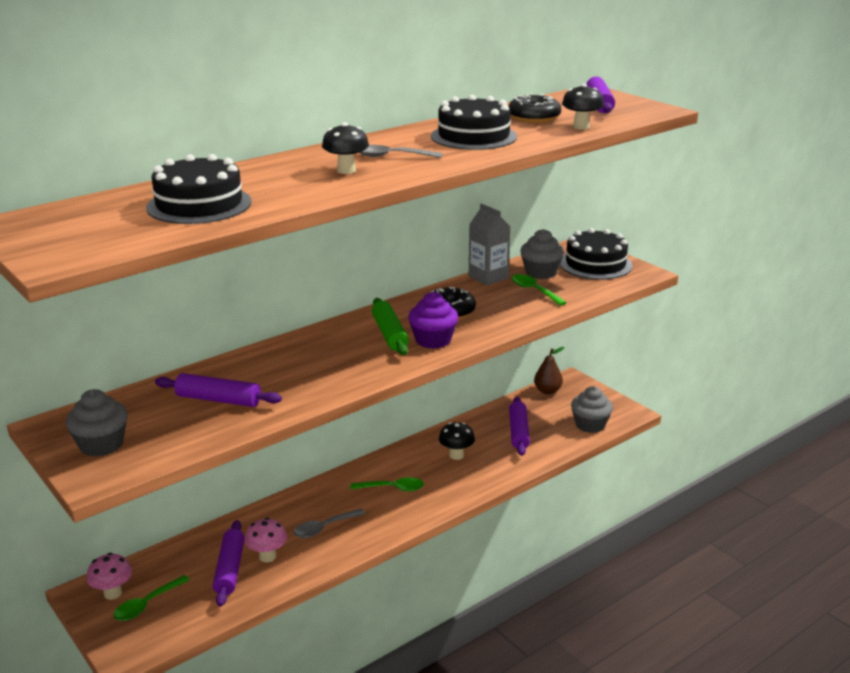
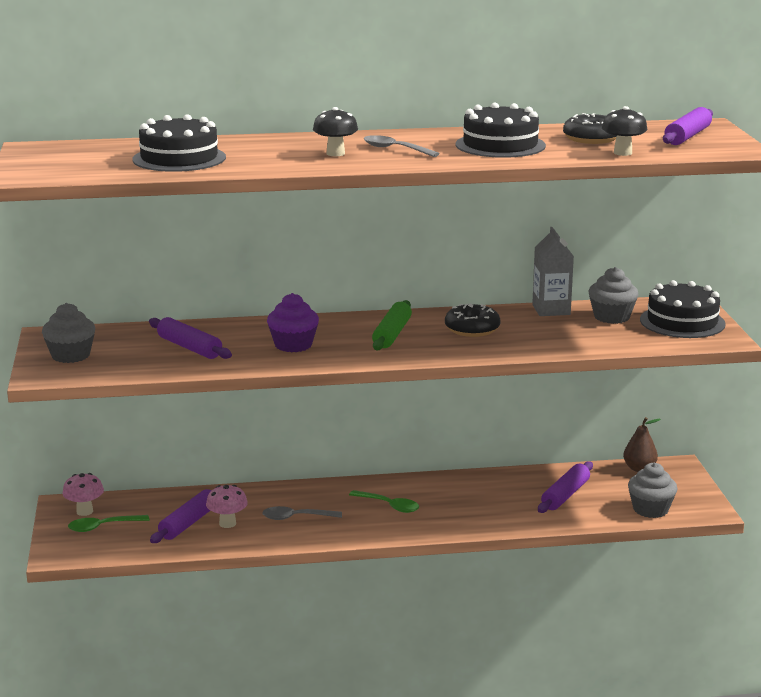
camera: 30 degrees right, 5 degrees down
purple cupcake [408,292,458,349] -> purple cupcake moved to [267,293,319,352]
black mushroom [439,422,475,460] -> none
green spoon [512,274,567,306] -> none

